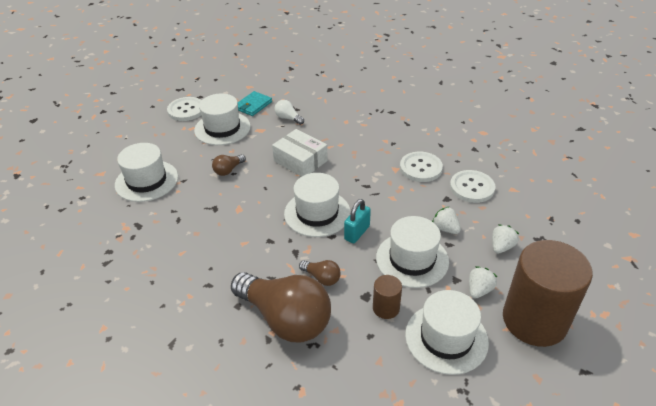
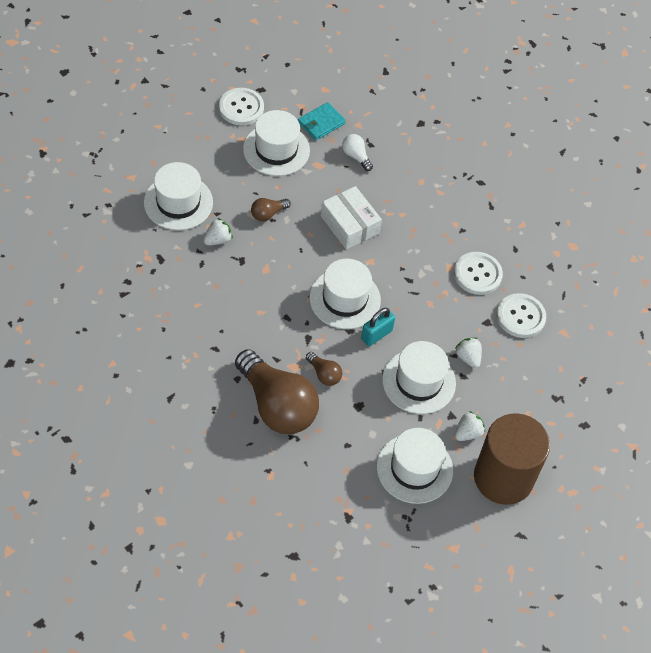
camera: 10 degrees right, 15 degrees up
brown cylinder [373,275,402,319] -> none
white strawberry [492,224,519,254] -> white strawberry moved to [203,218,233,245]

